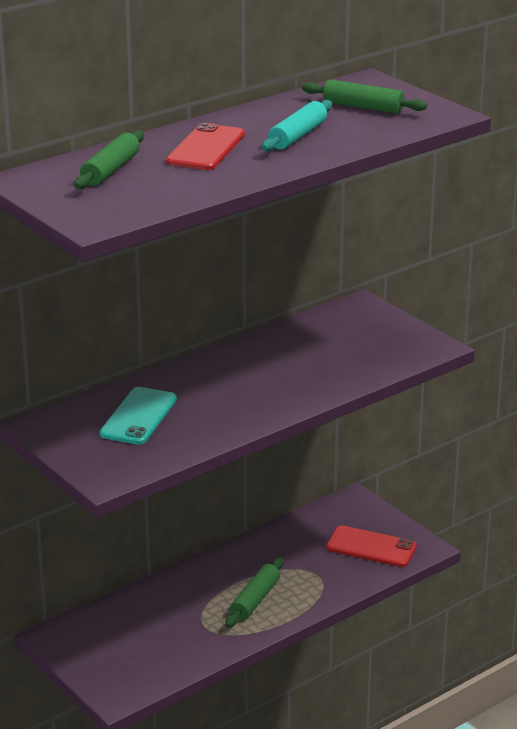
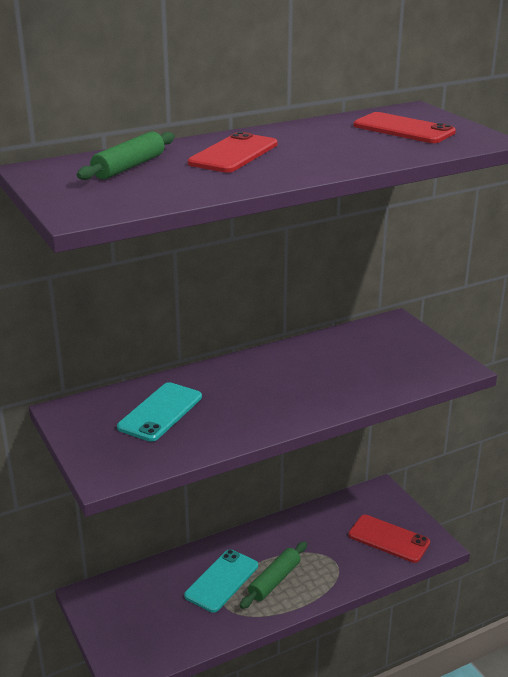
camera: 10 degrees right, 0 degrees up
turquoise rolling pin [262,100,332,151] -> none
green rolling pin [302,79,427,114] -> red phone [354,112,456,143]
none -> turquoise phone [184,549,258,613]

